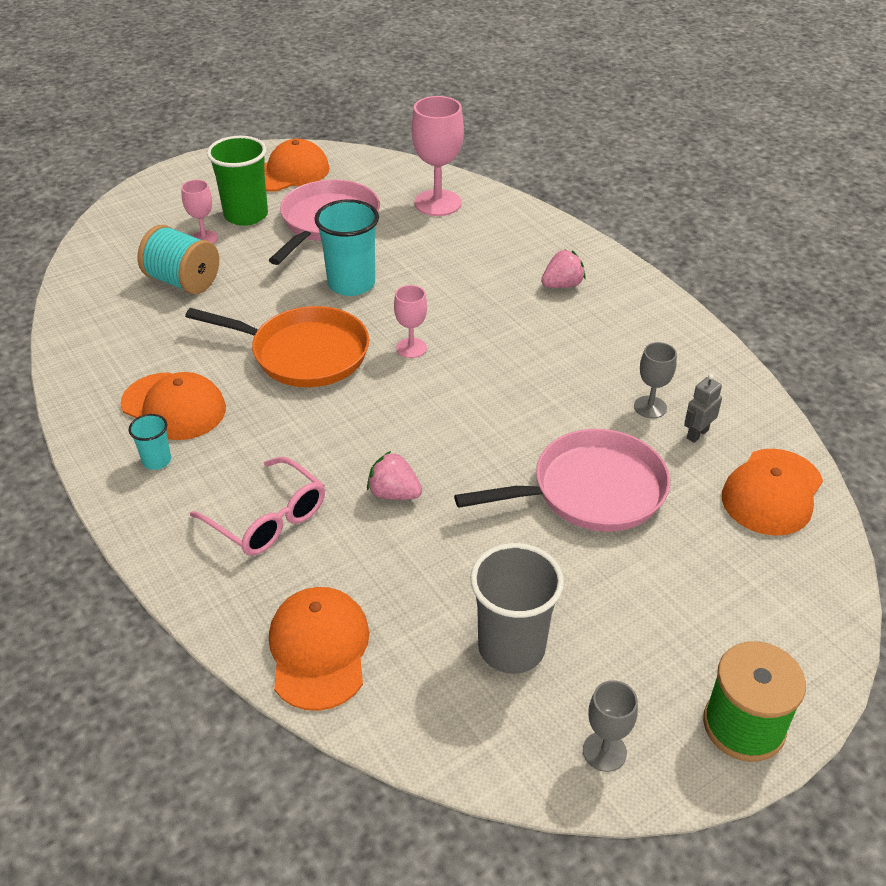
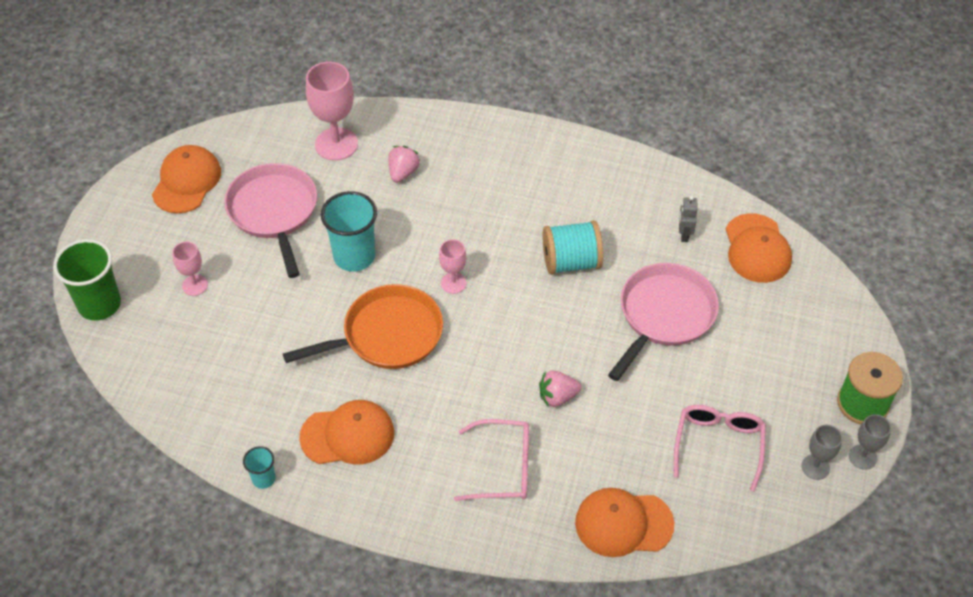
camera: 40 degrees left, 10 degrees up
turquoise cup [128,414,171,470] -> turquoise cup moved to [243,446,276,489]
turquoise spool [138,225,219,295] -> turquoise spool moved to [542,220,603,275]
green cup [207,136,268,226] -> green cup moved to [53,239,121,321]
orange cap [269,587,369,711] -> orange cap turned 45 degrees counterclockwise [575,488,675,557]
grey cup [470,543,564,674] -> pink glasses [674,405,766,492]
pink strawberry [541,249,586,288] -> pink strawberry moved to [388,146,420,183]
grey goblet [634,342,677,418] -> grey goblet moved to [849,414,891,470]

